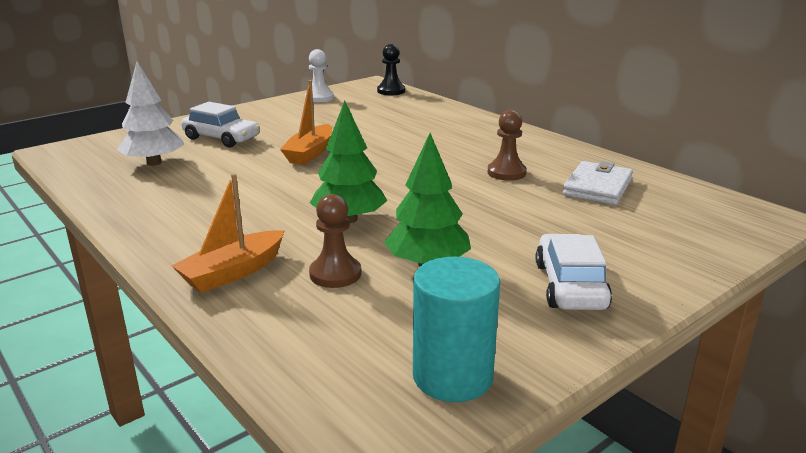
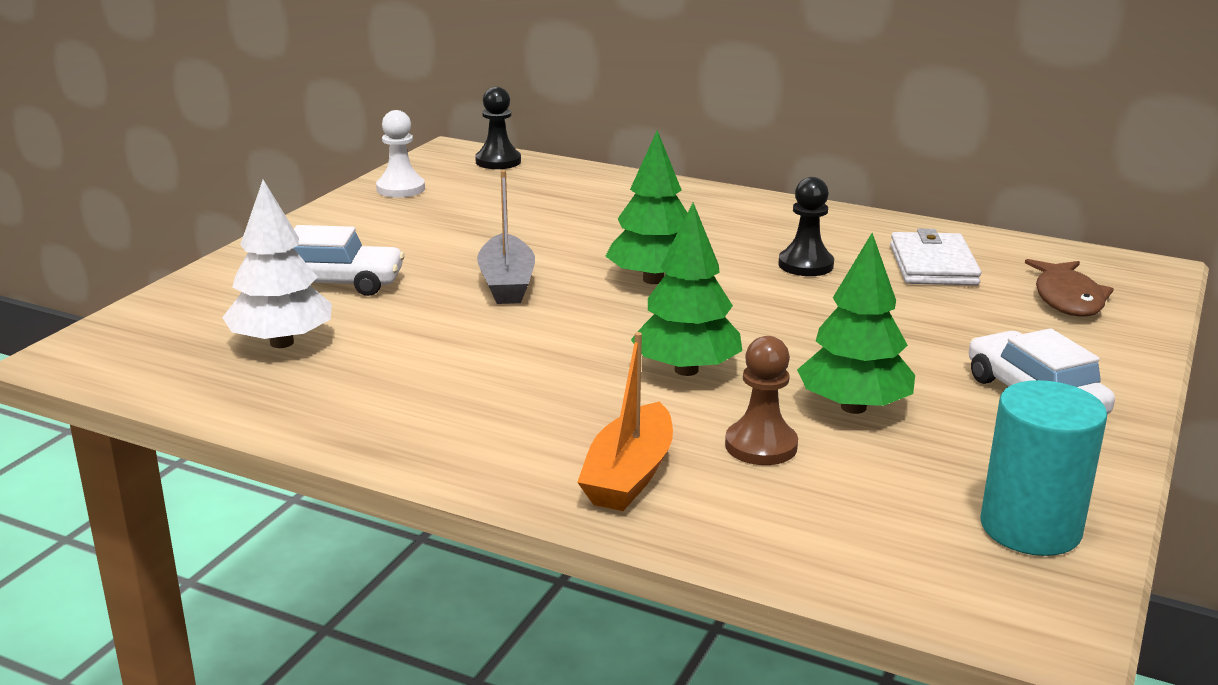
camera: 25 degrees left, 0 degrees up
orange boat [280,80,332,165] -> grey boat [477,170,535,304]
brown pawn [487,110,527,181] -> black pawn [778,177,834,276]
none -> green tree [605,130,688,284]
none -> brown fish [1025,259,1114,317]

